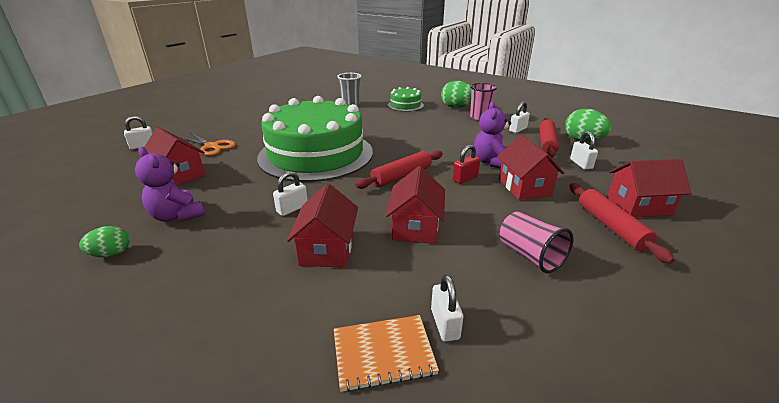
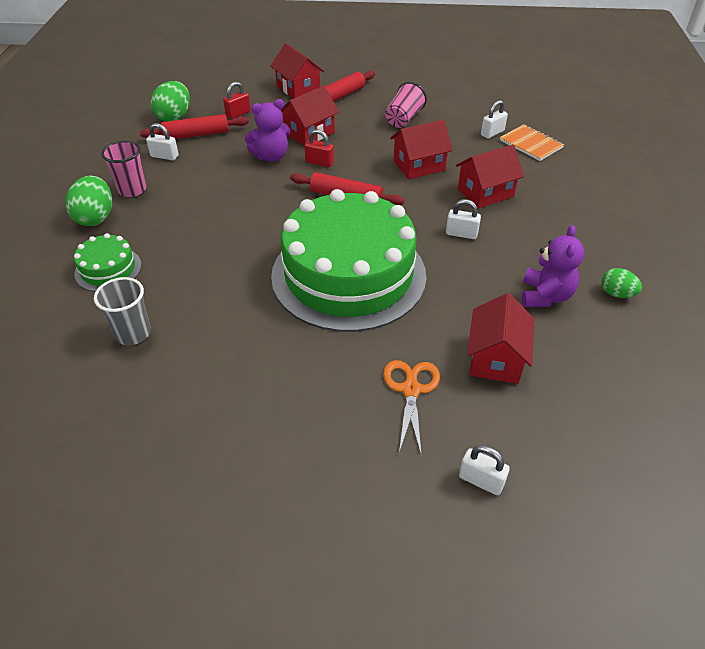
camera: 120 degrees left, 15 degrees up
white padlock [570,131,598,170] -> red padlock [223,82,251,119]

